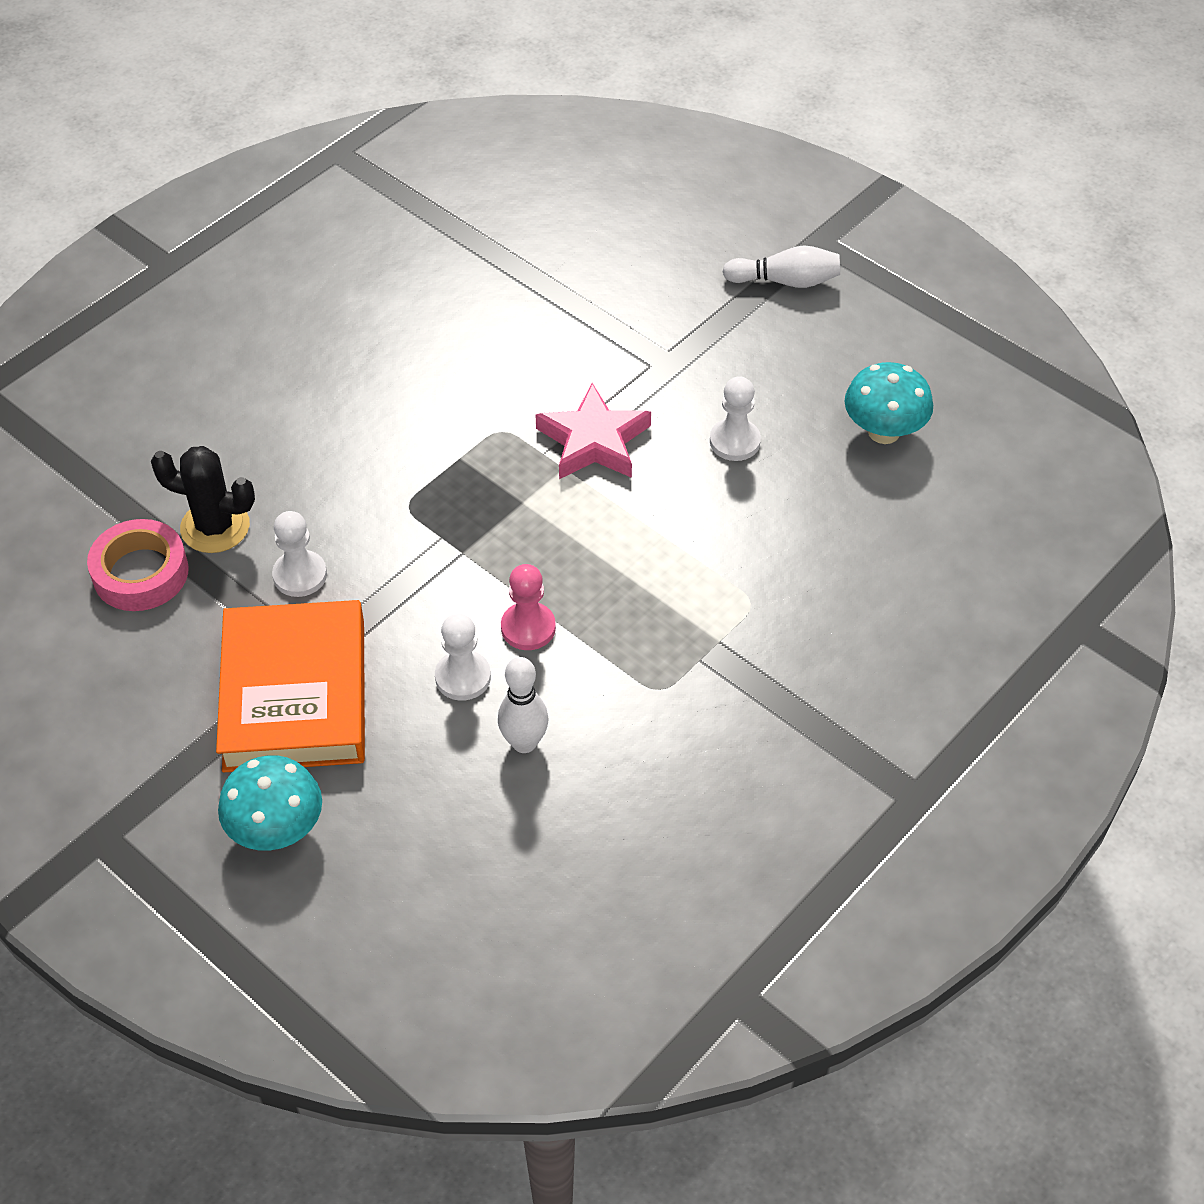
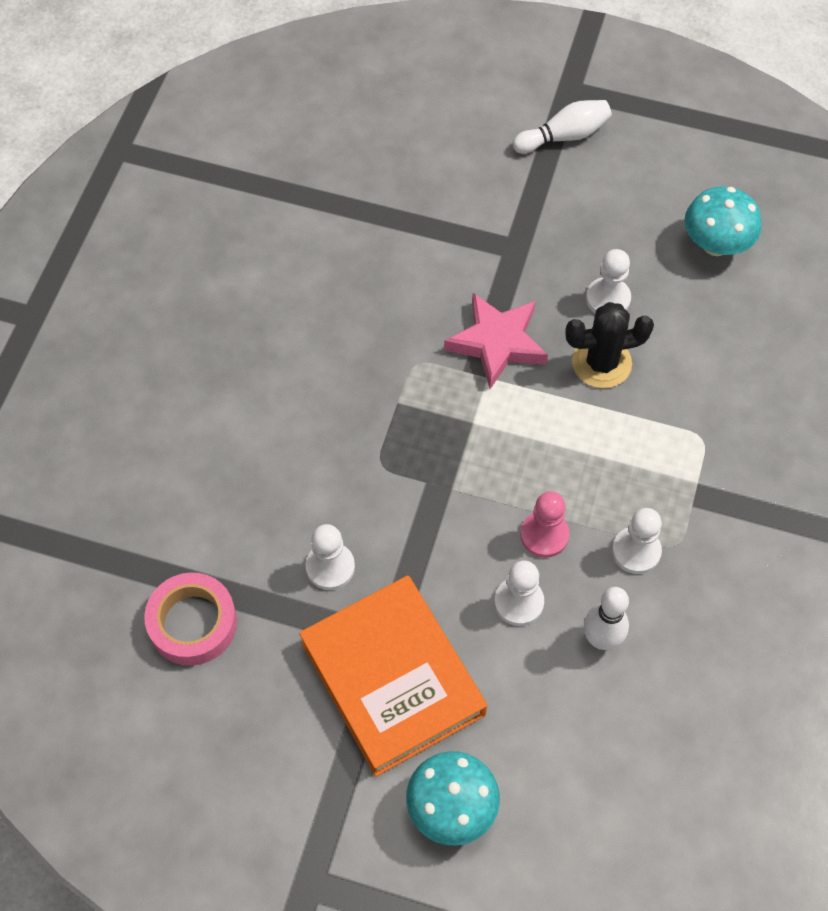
camera: 25 degrees left, 10 degrees up
black cactus [151,446,255,553] -> black cactus moved to [565,302,654,388]
none -> white pawn [612,508,662,574]

